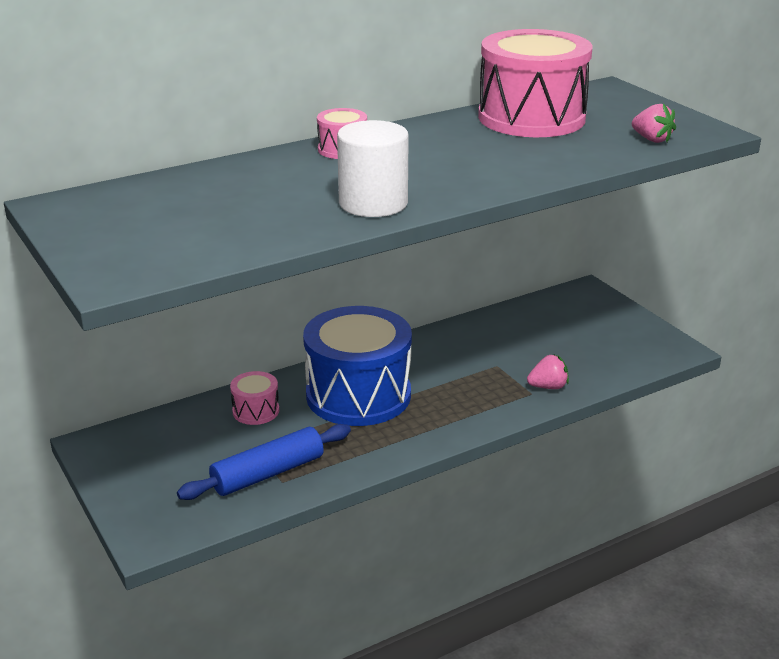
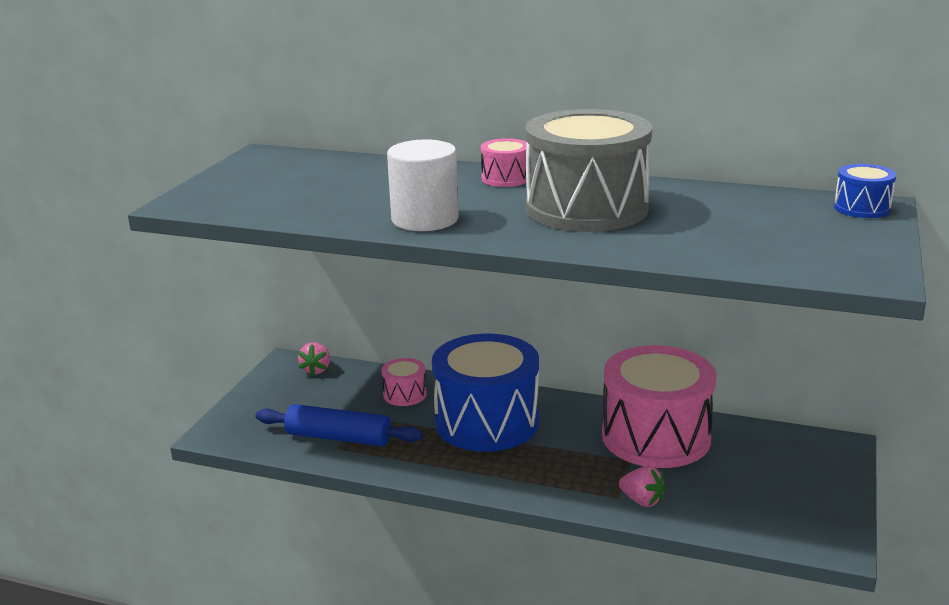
camera: 50 degrees right, 5 degrees down
pink drum [478,29,592,137] -> pink drum moved to [602,345,717,468]
pink strawberry [632,104,676,143] -> pink strawberry moved to [298,342,330,376]
none -> grey drum [525,109,652,232]
none -> blue drum [834,164,897,218]

